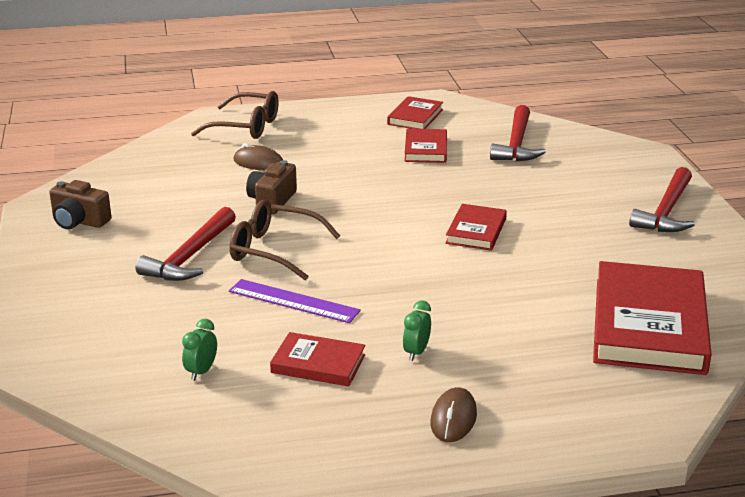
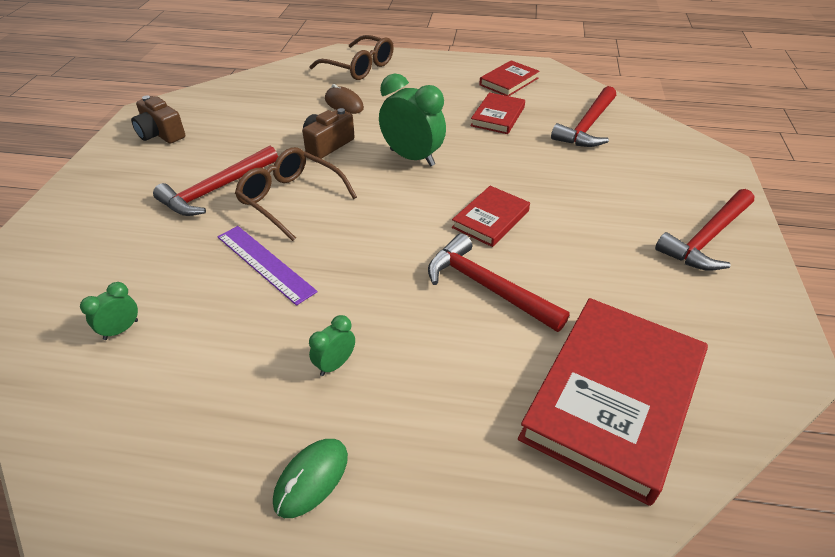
camera: 20 degrees right, 15 degrees up
red book [270,332,365,386] -> none
brown mouse [430,387,477,442] -> green mouse [273,439,348,518]
none -> green clock [379,73,446,167]
none -> red hammer [428,233,570,332]

